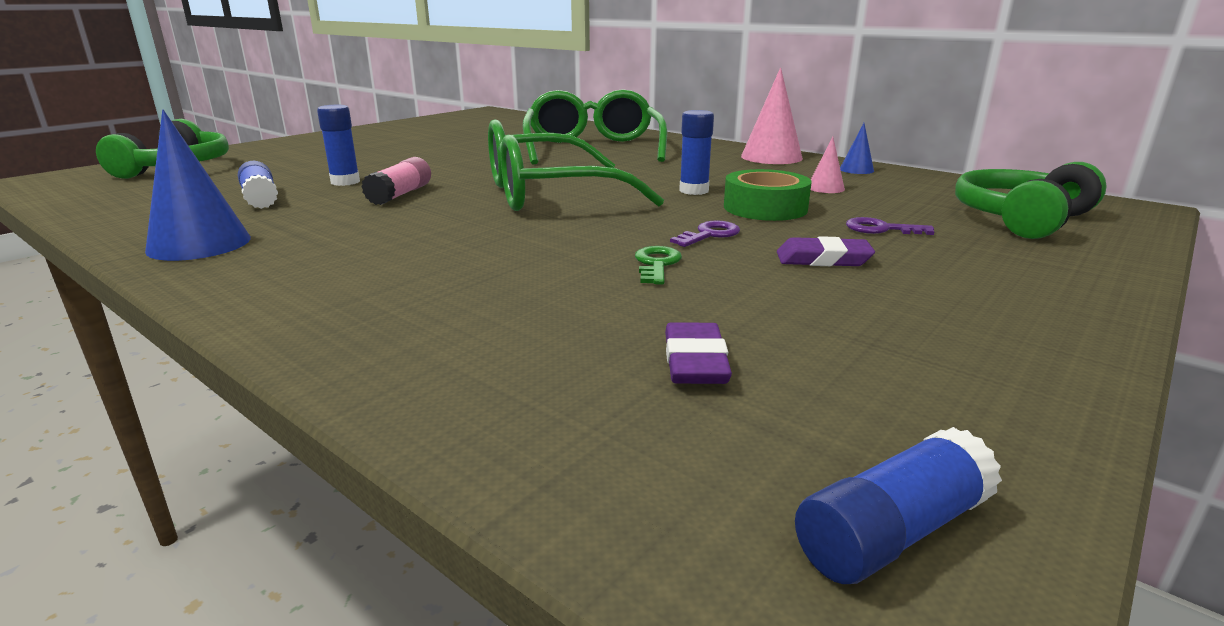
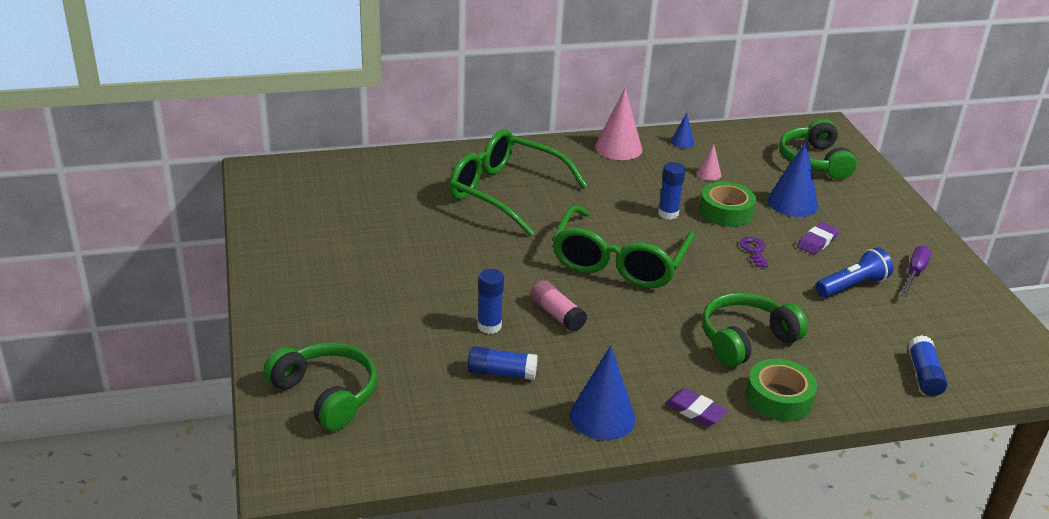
camera: 55 degrees left, 10 degrees up
green key [635,246,682,285] -> none
purple eraser [665,322,732,384] -> purple eraser moved to [665,388,728,426]
blue glue stick [795,427,1002,584] -> blue glue stick moved to [908,335,947,396]
purple key [846,217,935,235] -> blue cone [767,141,818,217]
none -> green headphones [702,292,808,367]
none -> green tape [746,359,817,422]
none -> blue flashlight [816,248,893,297]
none -> purple screwdriver [901,246,931,297]

